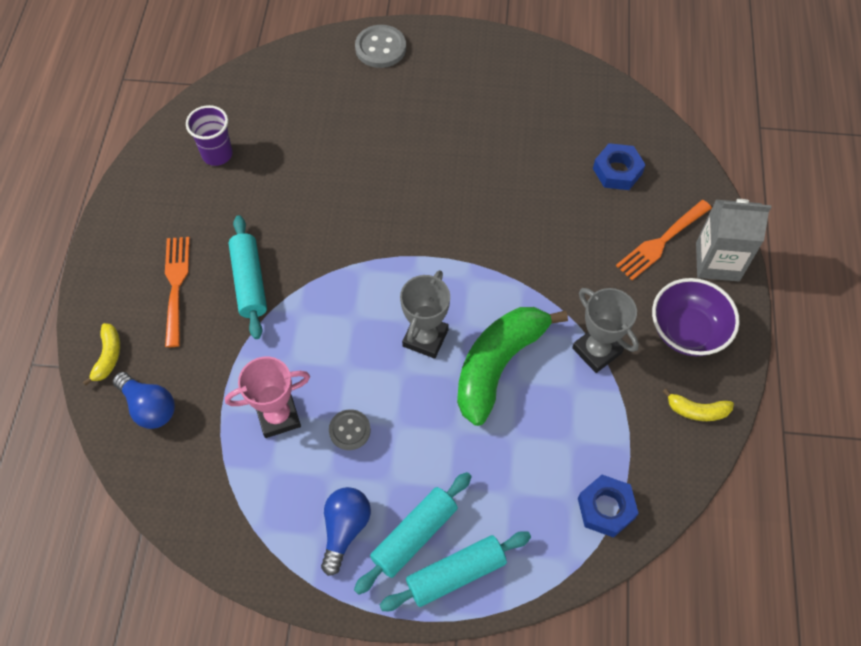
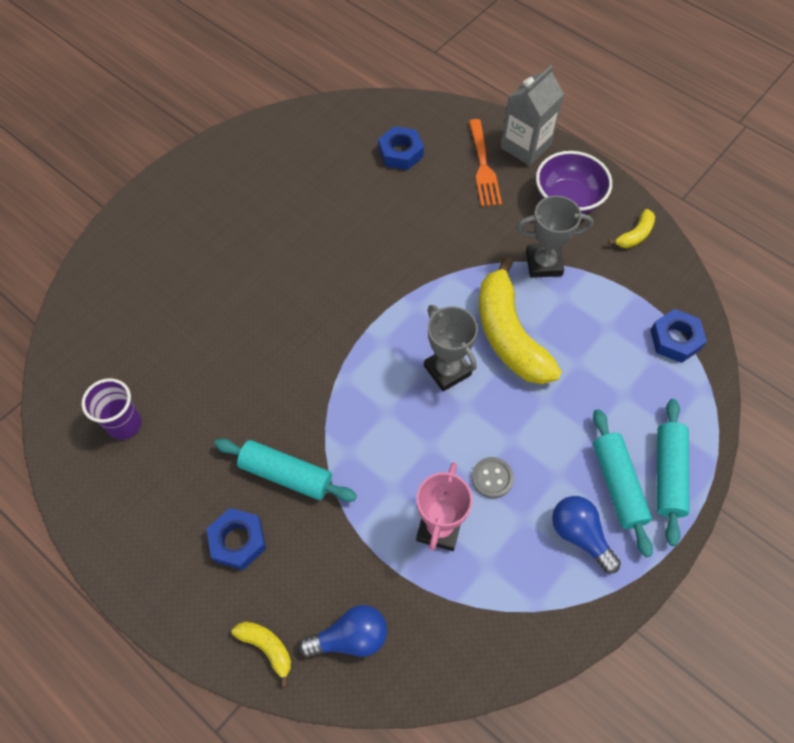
camera: 55 degrees left, 0 degrees up
orange fork [165,237,190,347] -> blue nut [206,508,266,570]
grey button [355,25,406,68] -> none
green banana [457,307,568,426] -> yellow banana [479,257,562,384]

